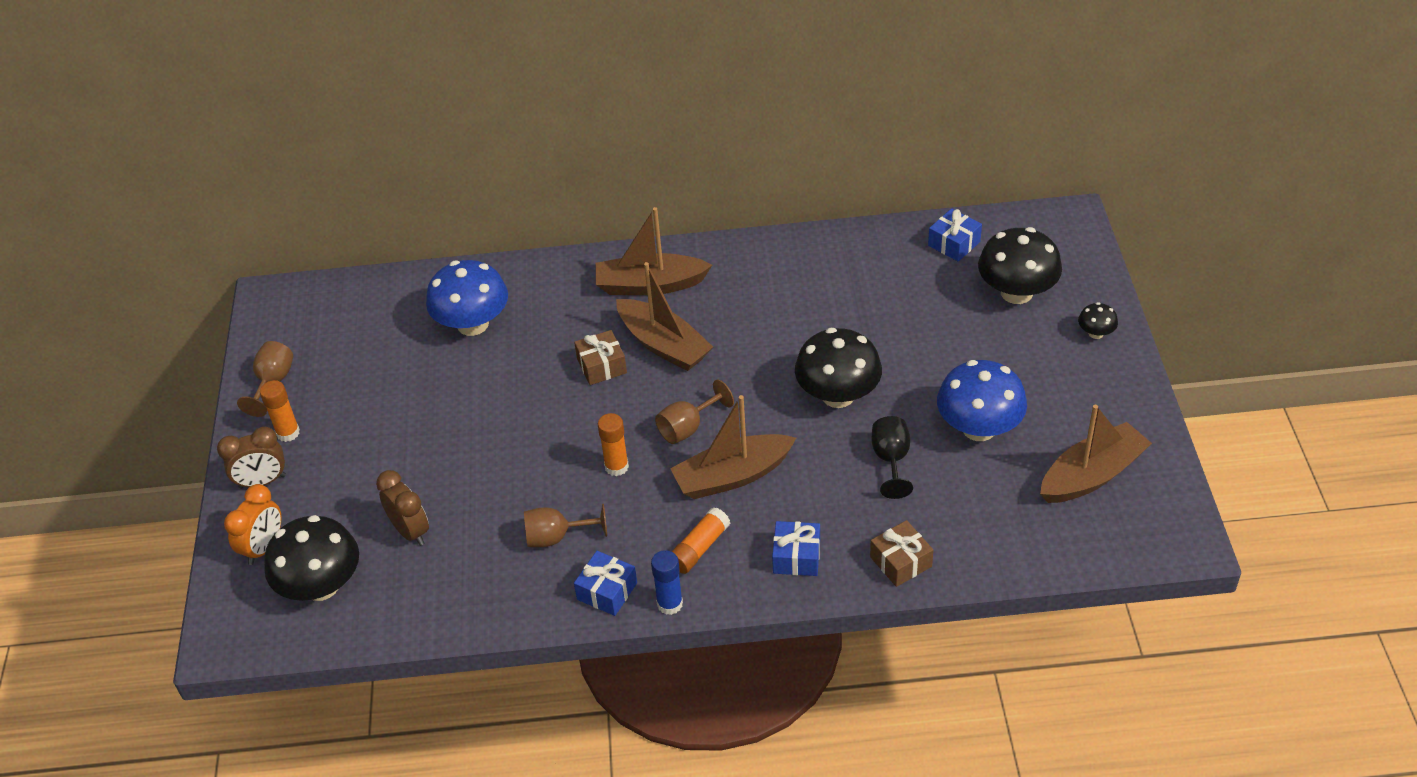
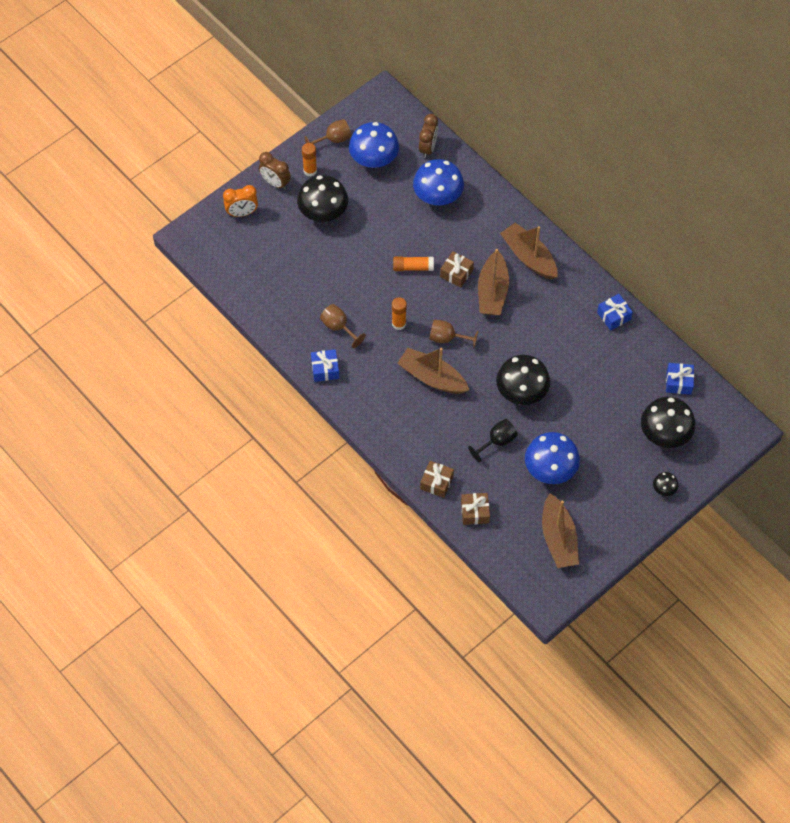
camera: 50 degrees right, 15 degrees up
black mushroom [264,515,359,601] -> black mushroom moved to [297,175,348,222]
brown clock [376,470,429,546] -> brown clock moved to [419,114,438,158]
blue glue stick [651,550,683,615] -> none
orange glue stick [671,507,730,574] -> orange glue stick moved to [393,257,434,271]
blue gift [772,521,820,576] -> blue gift moved to [597,294,633,331]
brown boat [1040,405,1152,503] -> brown boat turned 60 degrees clockwise [542,493,579,568]
none -> blue mushroom [349,122,399,168]
none -> brown gift [461,493,490,525]

